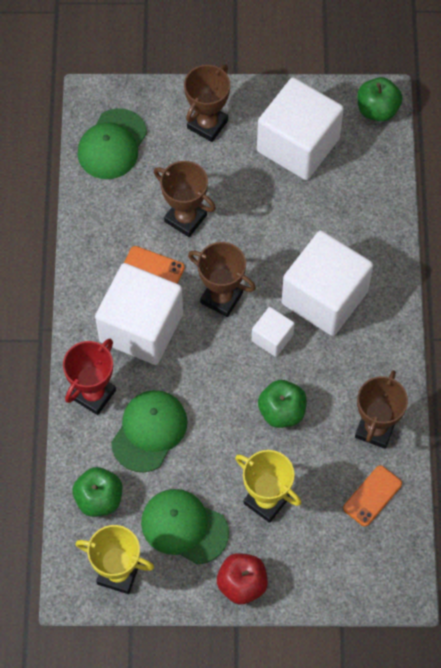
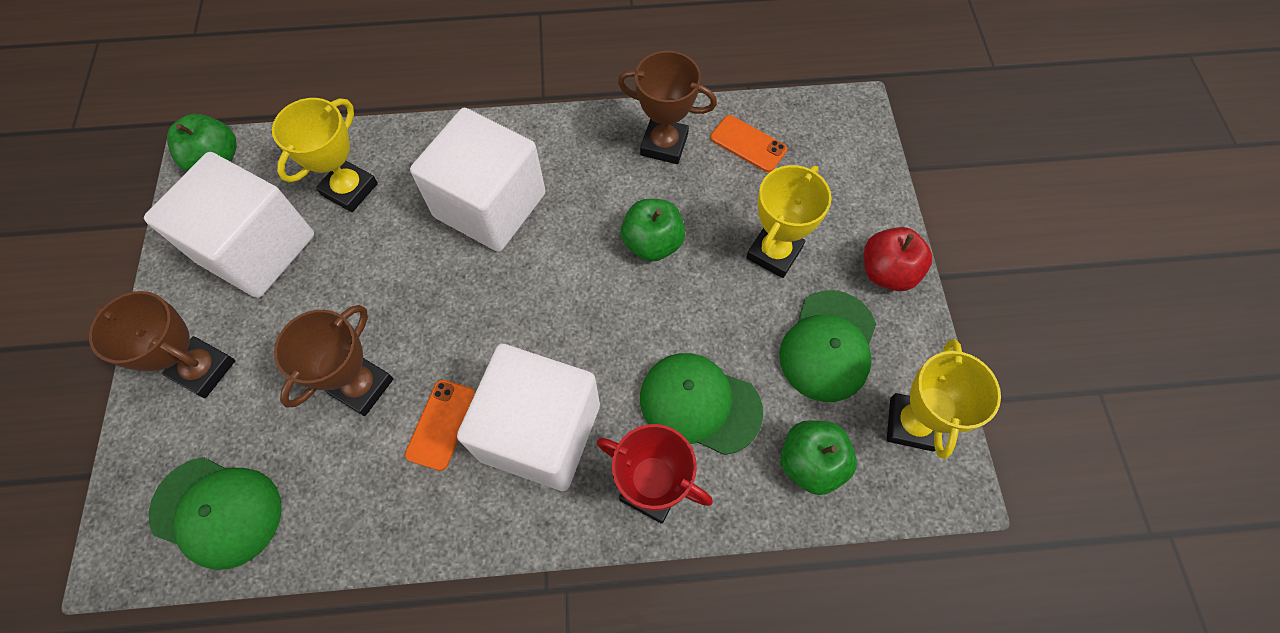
camera: 95 degrees left, 0 degrees up
brown trophy [188,242,256,317] -> none
white cube [252,307,295,357] -> none
none -> yellow trophy [272,98,378,212]

